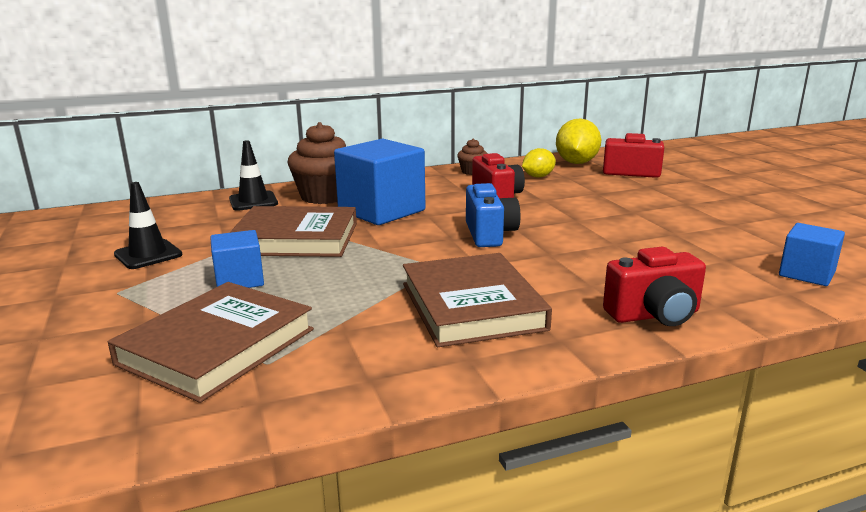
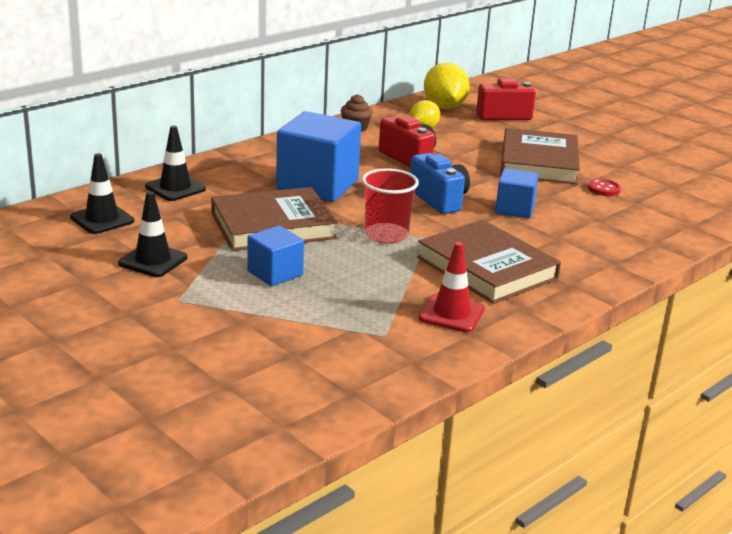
camera: 25 degrees left, 5 degrees up
brown book [108,282,314,403] -> brown book moved to [501,128,580,184]
brown cupcake [287,122,346,204] -> none
red camera [603,247,706,326] -> none
blue cube [779,223,845,286] -> blue cube moved to [495,168,539,218]
none -> black traffic cone [70,153,134,234]
none -> red cup [362,168,419,244]
none -> red traffic cone [419,242,485,332]
none -> red button [588,179,621,196]

